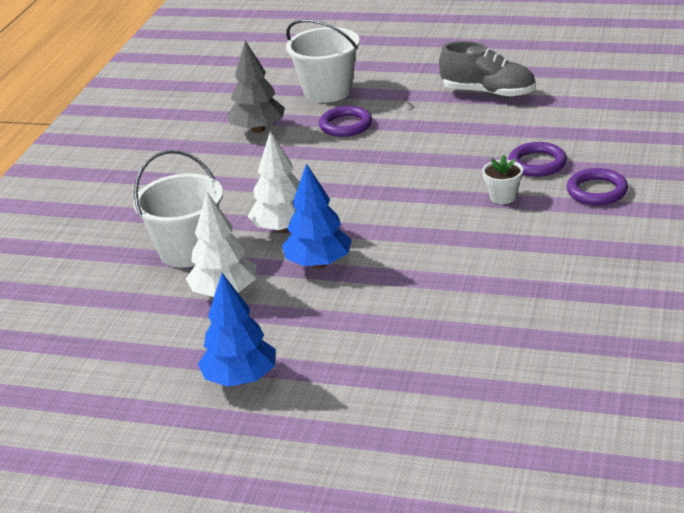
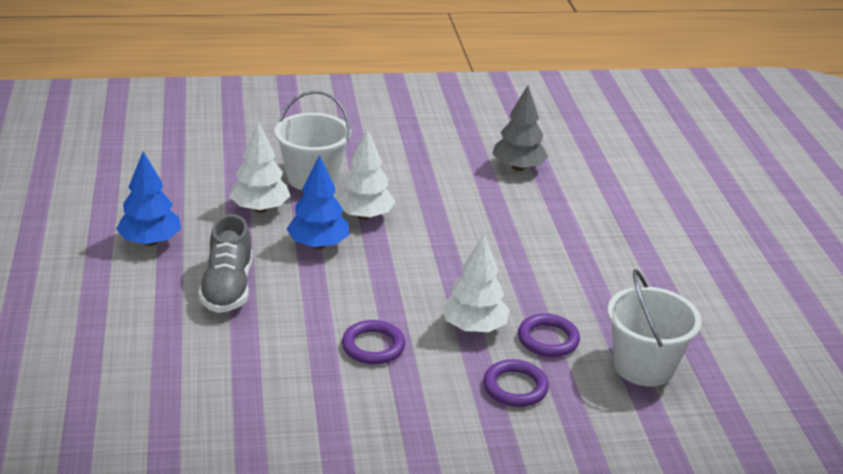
camera: 60 degrees right, 0 degrees up
white bucket [286,19,360,103] -> white bucket moved to [608,269,702,386]
purple ring [319,106,372,137] -> purple ring moved to [342,320,405,364]
grey shoe [439,41,535,98] -> grey shoe moved to [198,214,253,313]
white flower pot [482,155,523,204] -> white tree [442,234,510,332]

